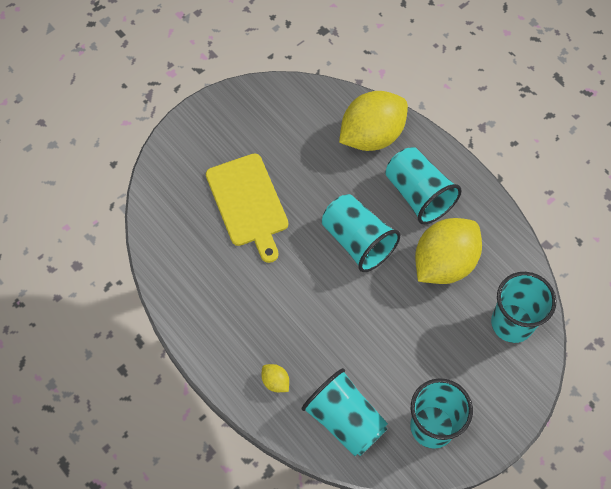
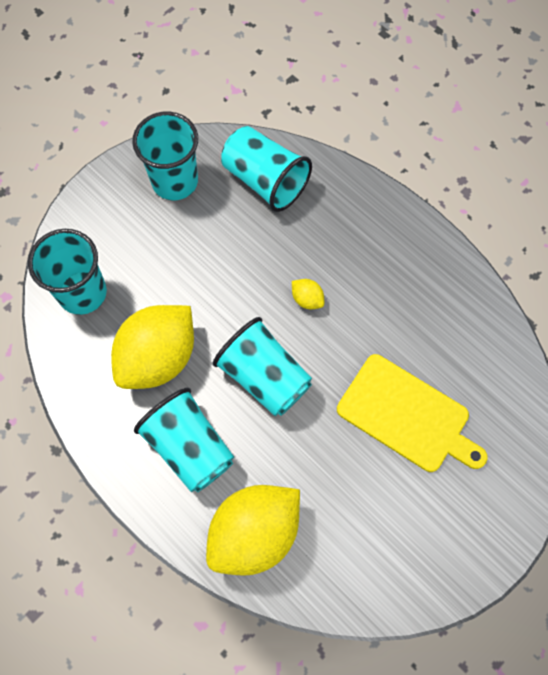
camera: 175 degrees right, 5 degrees up
yellow cutting board [206,153,288,263] -> yellow cutting board turned 150 degrees clockwise [337,354,488,472]
yellow lemon [262,364,289,392] -> yellow lemon moved to [292,279,324,309]

